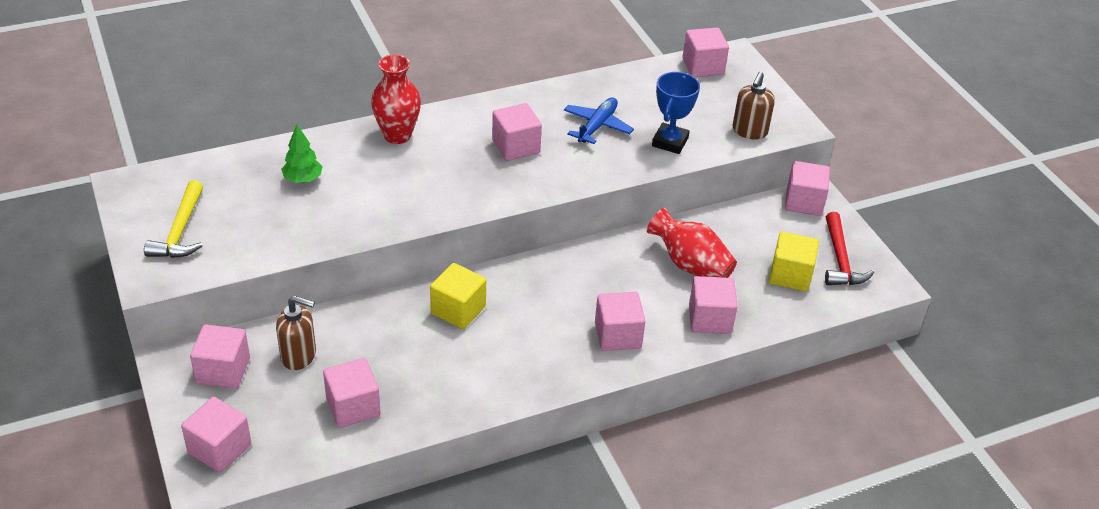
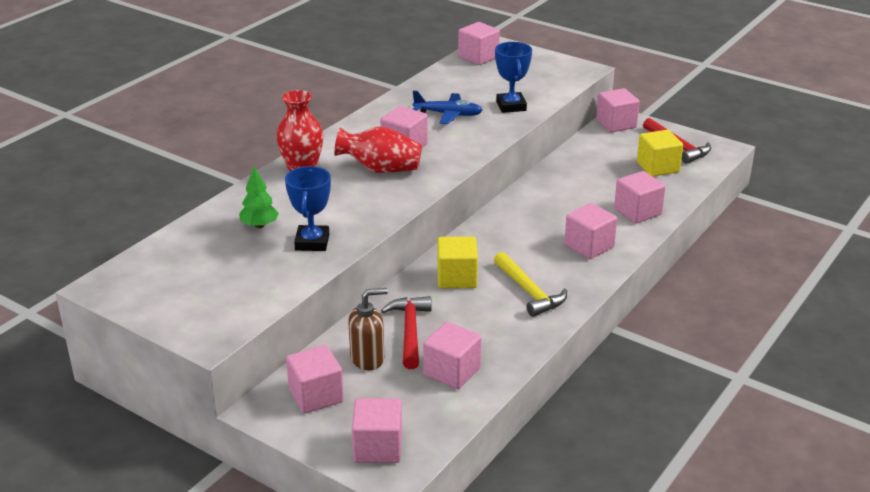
camera: 30 degrees left, 10 degrees down
yellow hammer [144,180,203,258] -> yellow hammer moved to [494,252,567,317]
blue plane [564,97,634,144] -> blue plane turned 105 degrees clockwise [413,91,483,124]
red vase [647,208,737,278] -> red vase moved to [334,127,422,173]
brown soap dispenser [732,72,775,139] -> none
none -> blue trophy [285,166,331,251]
none -> red hammer [381,296,431,369]

